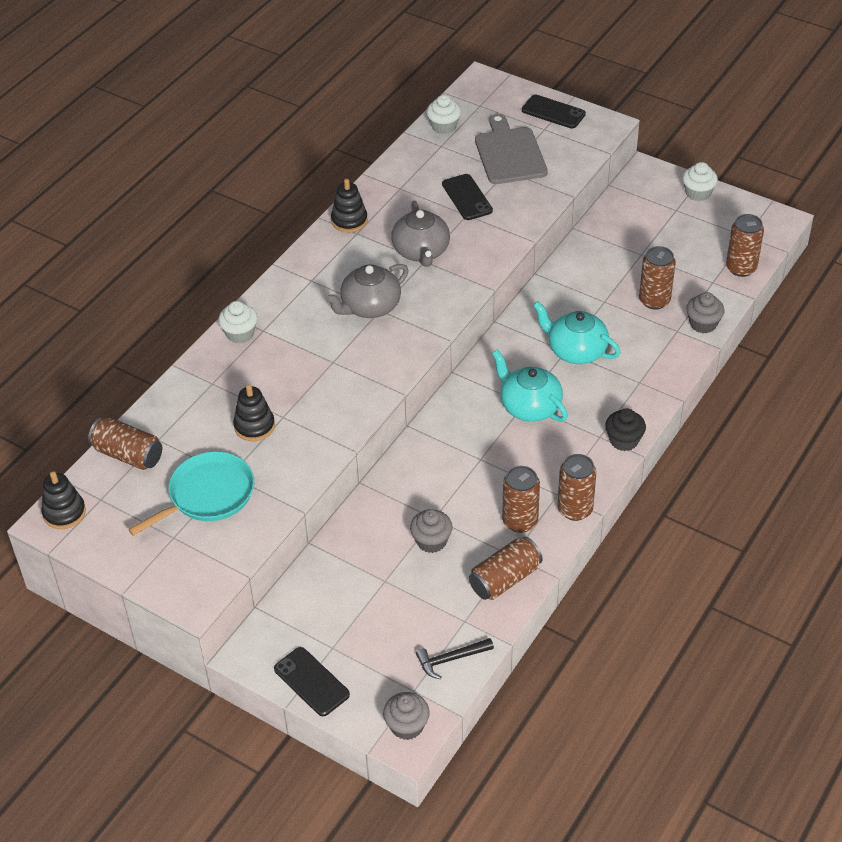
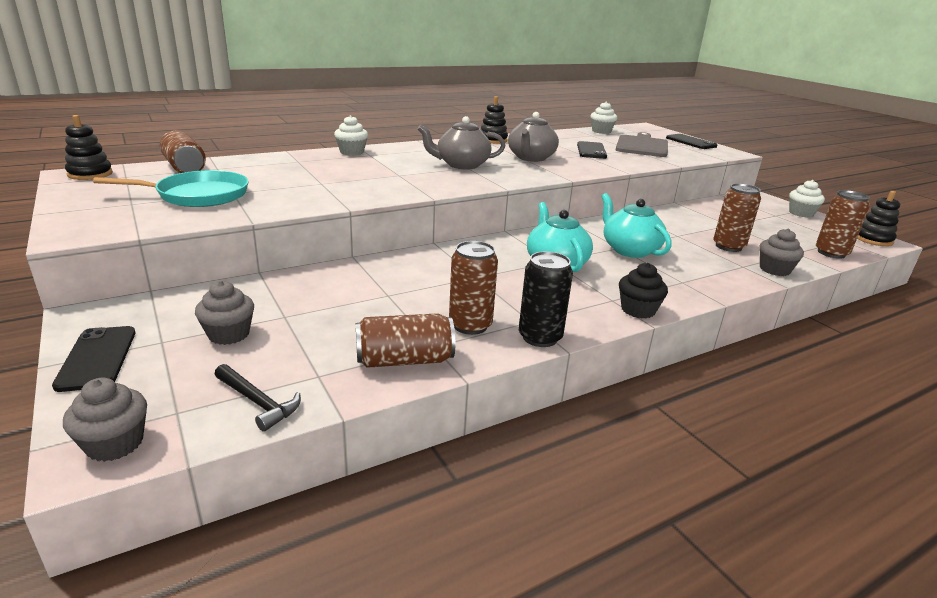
camera: 25 degrees right, 20 degrees down
black stacking toy [233,384,275,441] -> black stacking toy moved to [857,191,900,246]
grey cupcake [410,509,452,553] -> grey cupcake moved to [195,281,254,345]
black hammer [416,638,494,679] -> black hammer turned 150 degrees counterclockwise [214,364,301,432]
brown can [557,454,596,521] -> black can [519,251,573,347]

